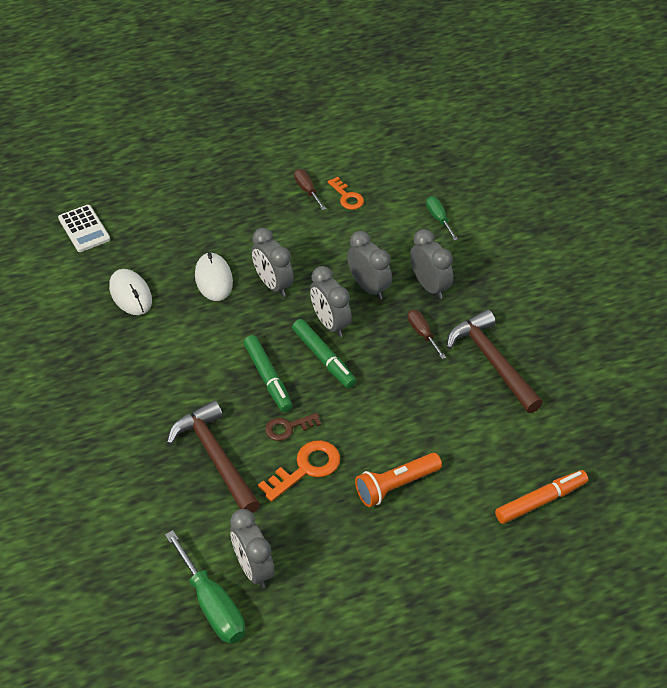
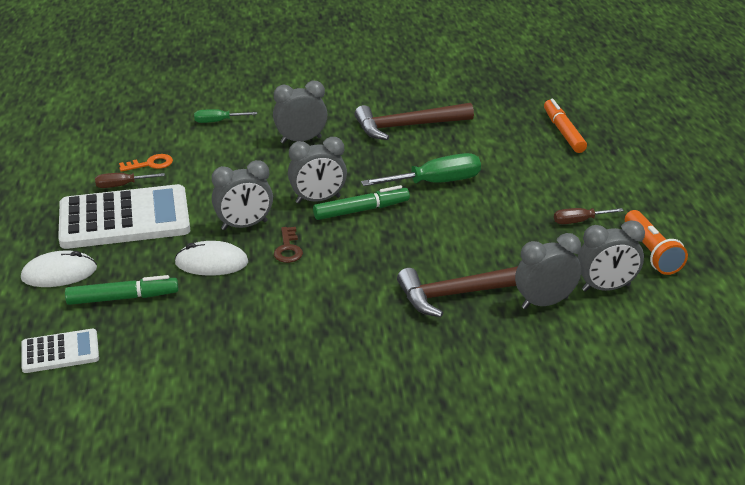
camera: 75 degrees left, 15 degrees down
white mouse [109,269,152,315] -> white mouse moved to [21,251,97,287]
green screwdriver [165,530,245,644] -> green screwdriver moved to [361,153,481,186]
green marker [243,335,293,412] -> green marker moved to [65,275,178,305]
orange key [258,440,340,502] -> none
brown key [265,413,321,441] -> brown key moved to [274,227,303,263]
grey clock [347,231,392,300] -> grey clock moved to [515,233,581,309]
orange flashlight [355,453,442,507] -> orange flashlight moved to [625,210,688,275]
brown screwdriver [408,310,446,359] -> brown screwdriver moved to [554,208,624,224]
none -> white calculator [58,184,190,249]

